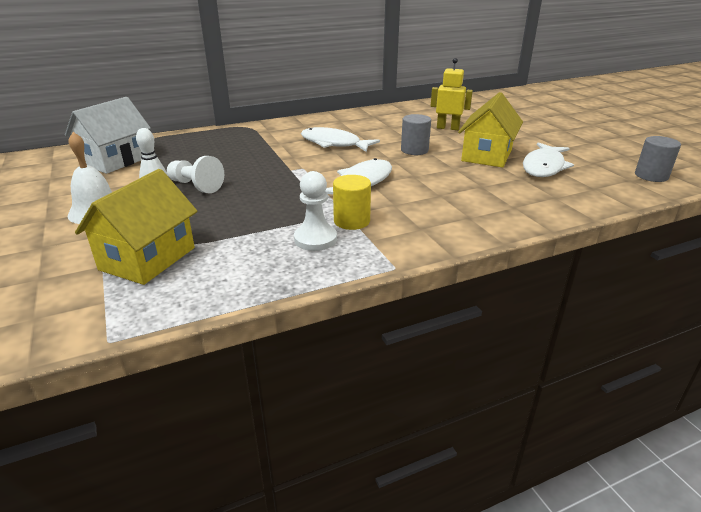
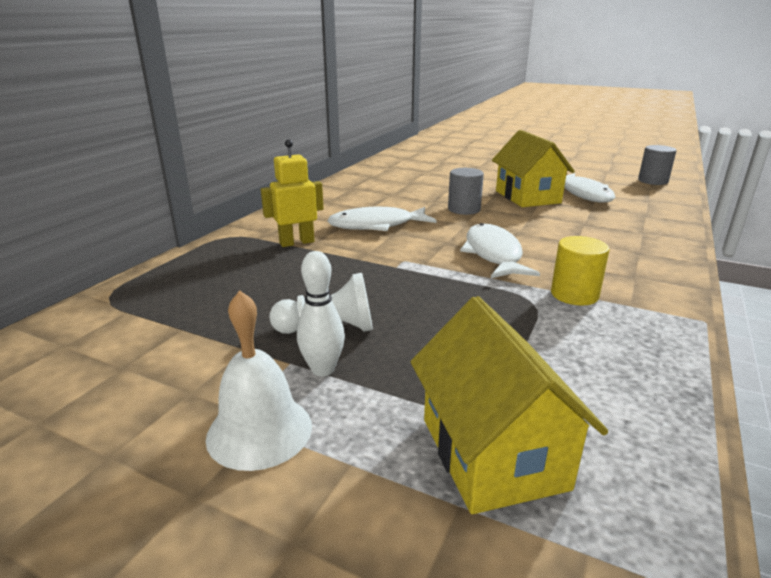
camera: 40 degrees left, 5 degrees down
white house [65,97,151,174] -> none
white pawn [294,171,337,251] -> none
yellow robot [431,58,473,130] -> yellow robot moved to [261,139,324,247]

